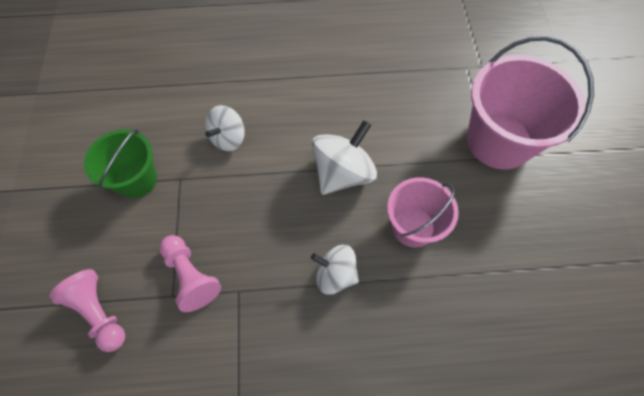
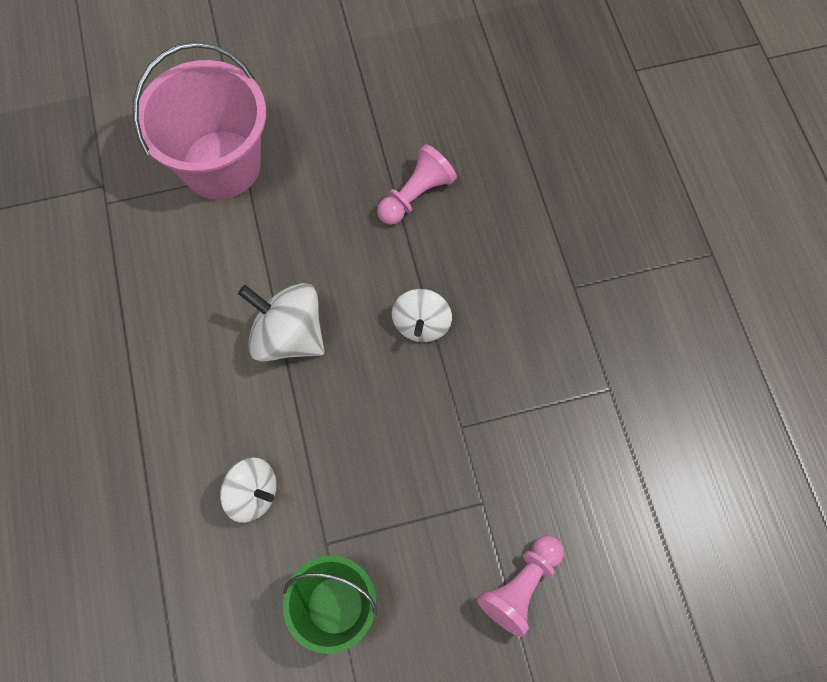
camera: 100 degrees left, 5 degrees up
pink pawn [159,235,221,312] -> pink pawn moved to [377,144,457,225]
pink bucket [387,177,459,247] -> none

